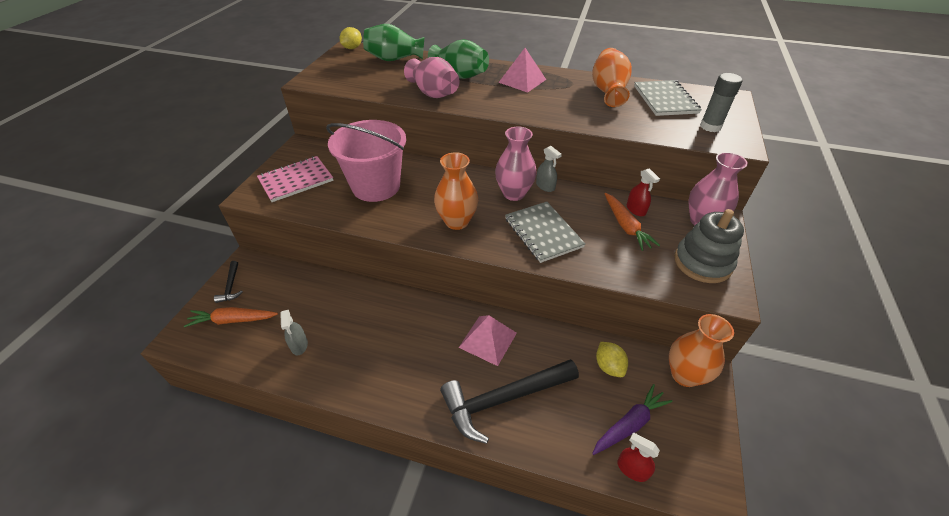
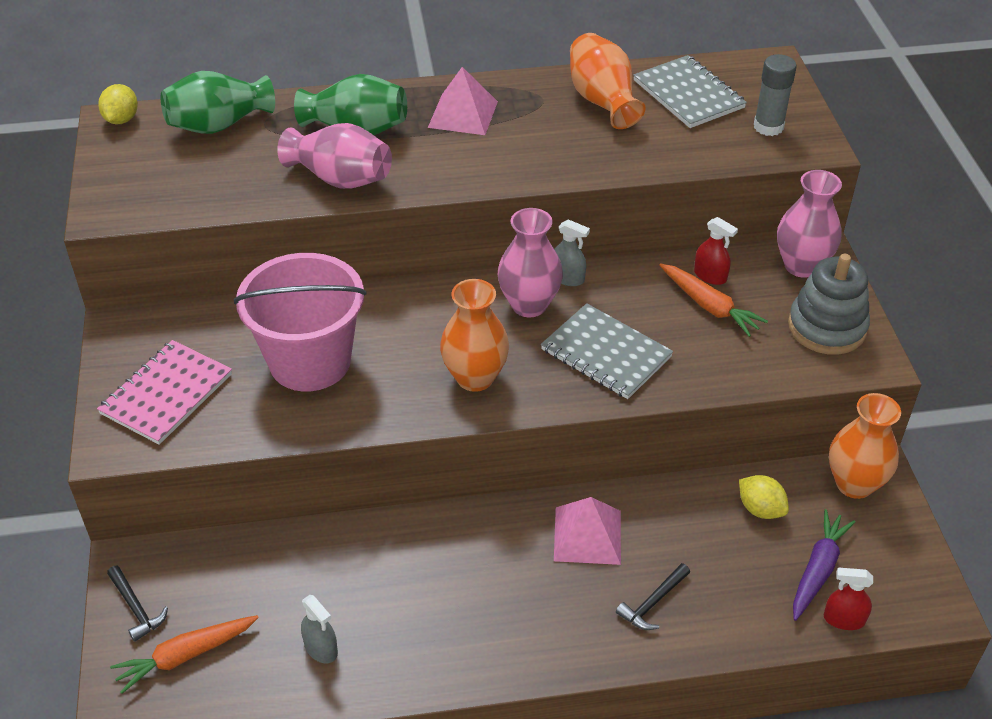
camera: 25 degrees left, 0 degrees up
black hammer [440,359,579,444] -> black hammer [616,563,690,630], size x0.45

